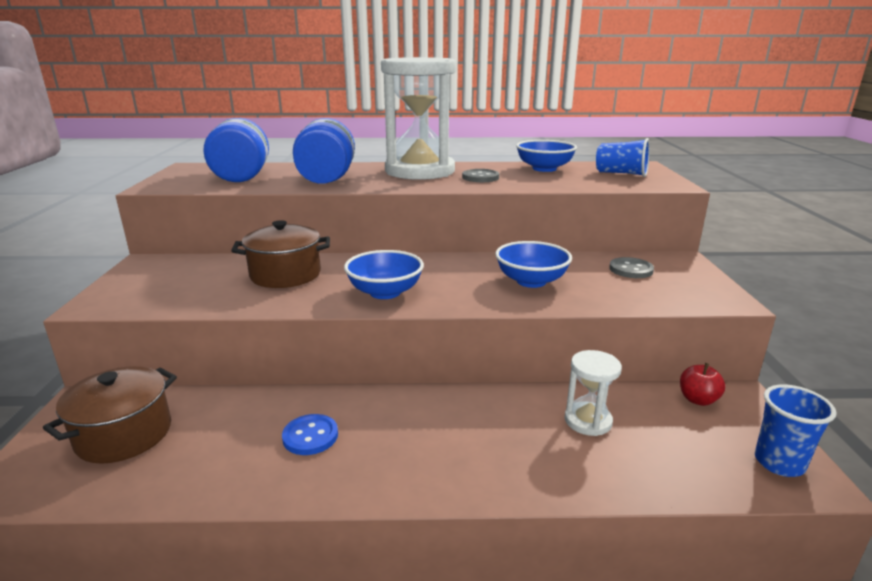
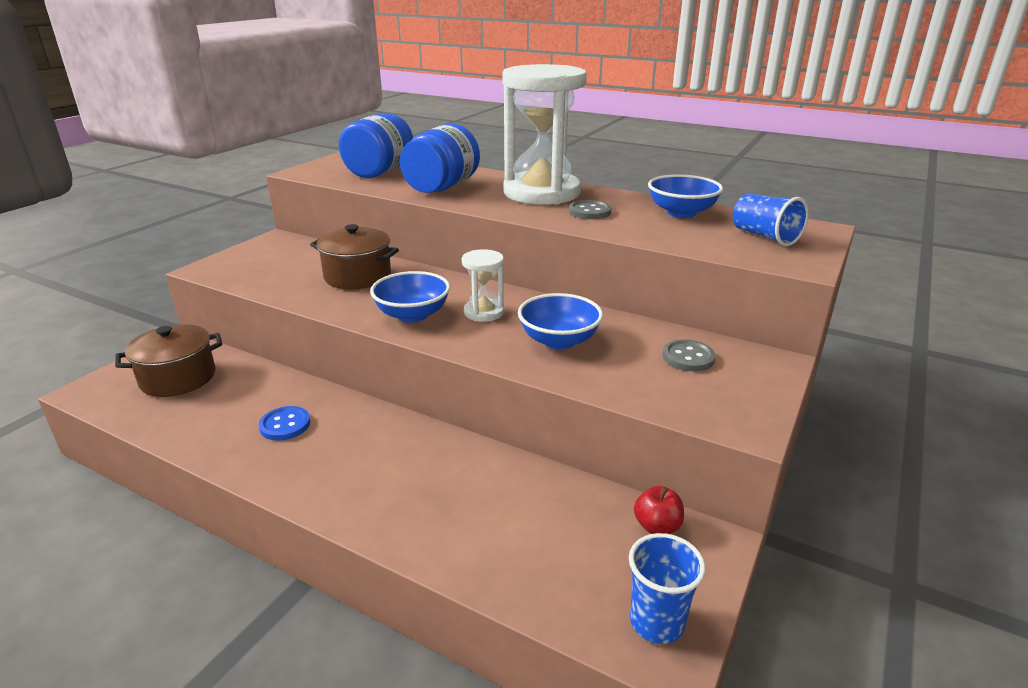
camera: 30 degrees right, 5 degrees up
white hourglass [565,350,622,436] -> white hourglass moved to [462,249,504,322]

